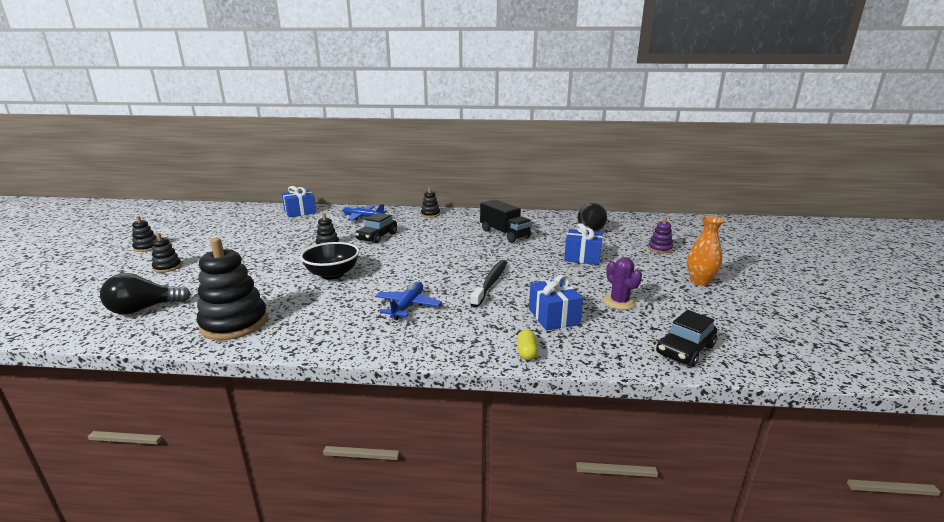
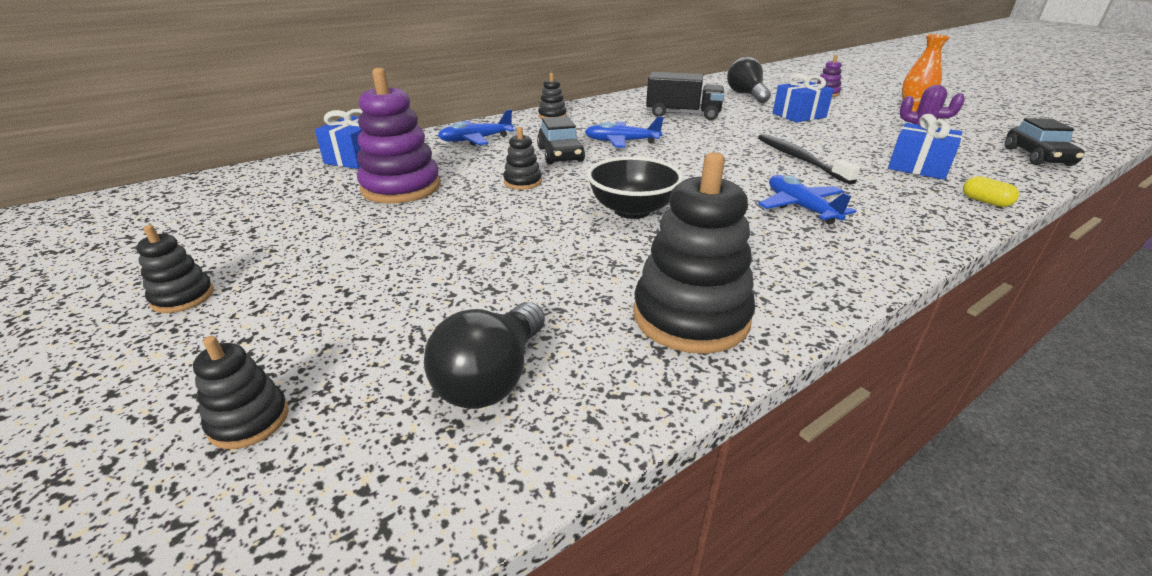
camera: 40 degrees left, 10 degrees up
black stacking toy [152,233,182,273] -> black stacking toy moved to [193,336,289,449]
none -> purple stacking toy [357,68,441,204]
none -> blue plane [585,116,664,148]

